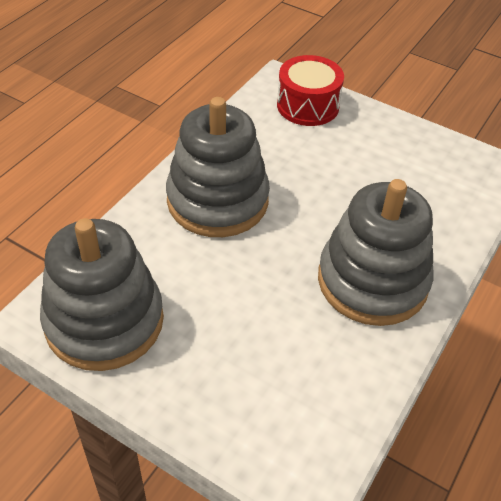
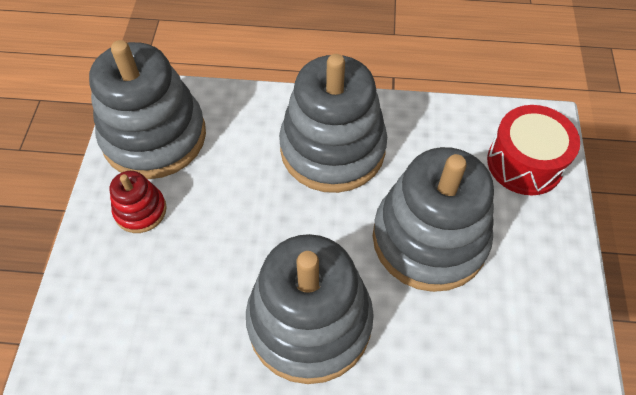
camera: 65 degrees right, 10 degrees up
none -> red stacking toy [110,171,167,233]
none -> grey stacking toy [373,147,494,292]

